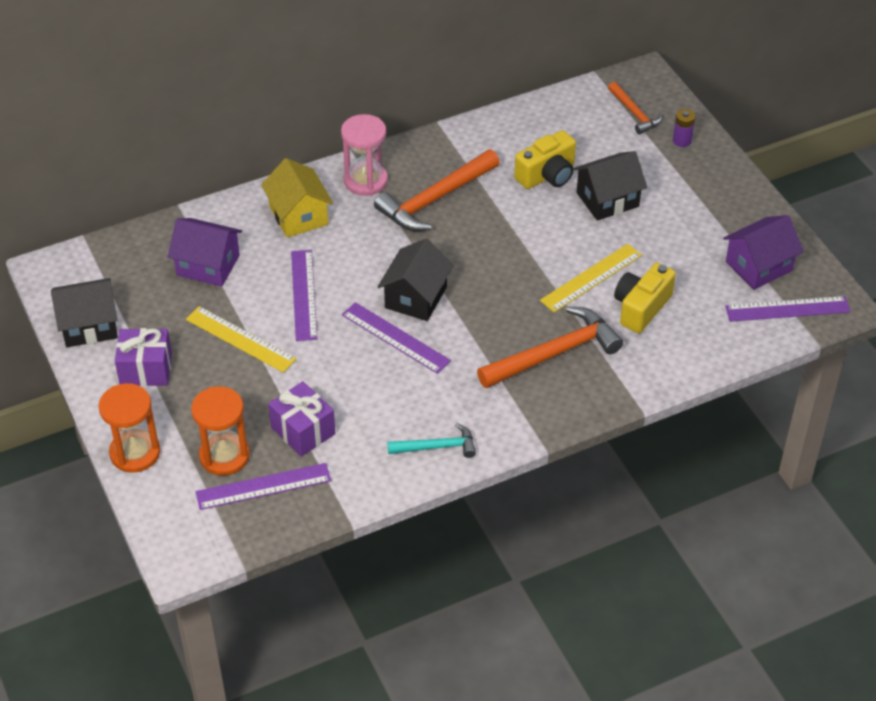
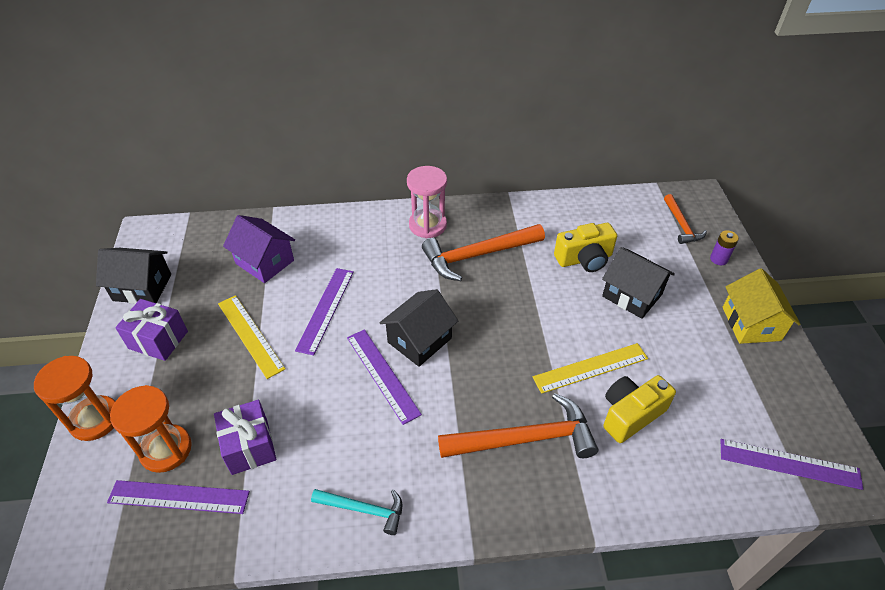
camera: 20 degrees right, 0 degrees up
yellow house [261,158,333,238] -> yellow house moved to [723,268,801,344]
black house [573,151,647,221] -> black house turned 45 degrees clockwise [602,247,675,319]
purple house [723,215,804,290] -> none

